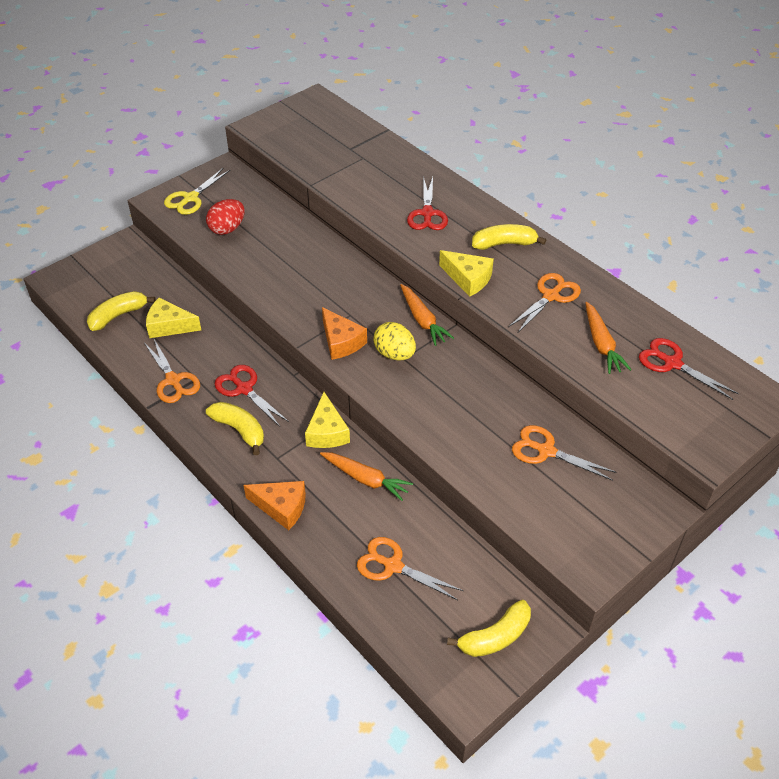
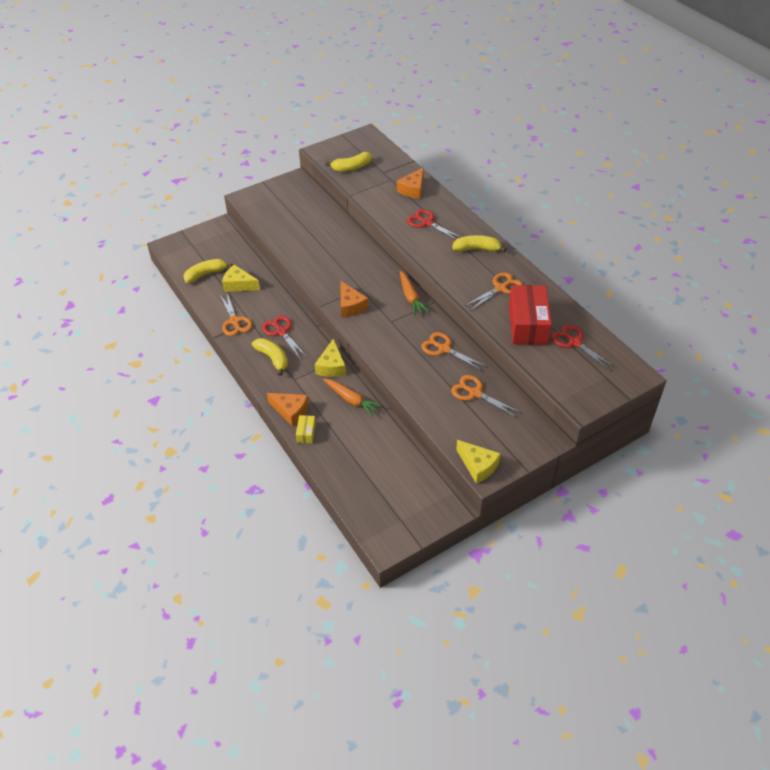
camera: 10 degrees right, 0 degrees up
yellow scissors [164,168,230,215] -> none
red egg [206,199,245,235] -> none
orange scissors [357,537,464,600] -> orange scissors moved to [421,332,487,371]
yellow egg [374,322,416,361] -> none
red scissors [407,176,448,230] -> red scissors turned 120 degrees clockwise [407,209,461,240]
yellow cheese [439,250,494,297] -> yellow cheese moved to [456,440,501,484]
yellow banana [447,600,531,657] -> yellow banana moved to [325,152,372,172]
orange carrot [585,302,632,374] -> red box [509,285,552,345]
none -> yellow box [296,415,316,443]
none -> orange cheese [397,167,424,199]

